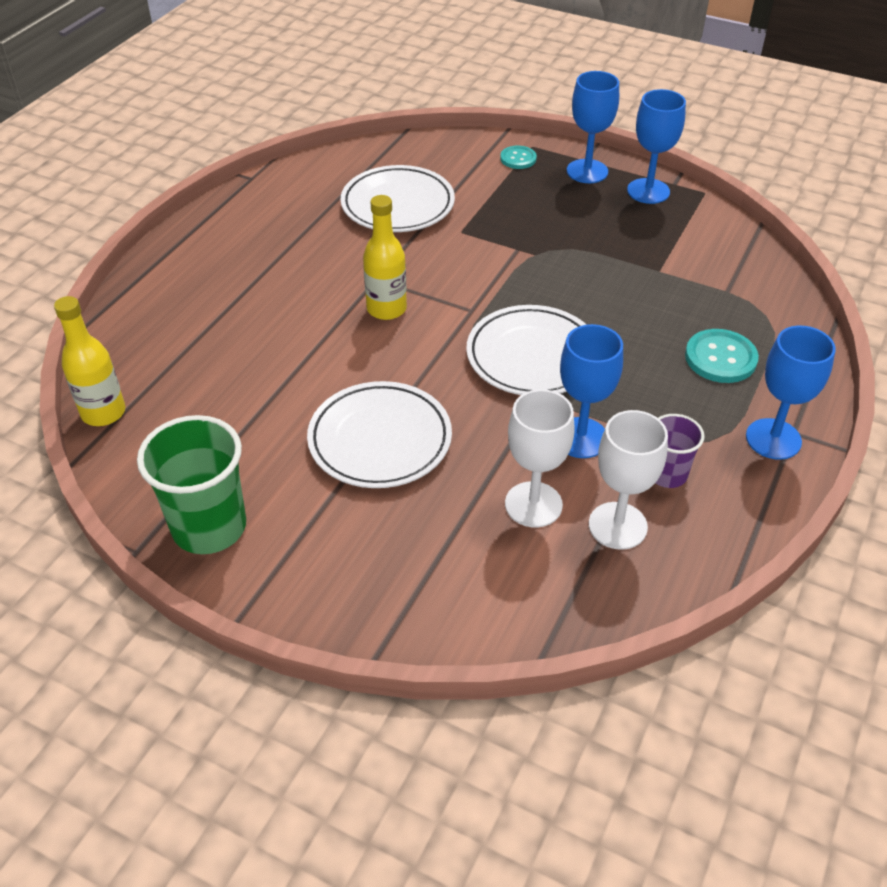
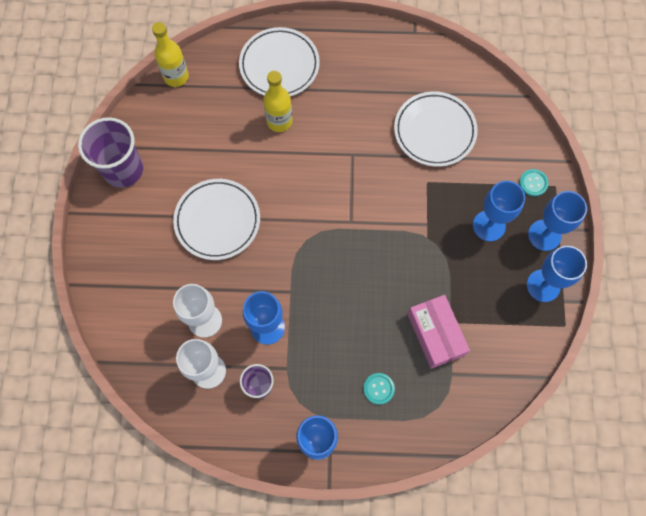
camera: 65 degrees right, 25 degrees up
green cup [137,415,246,554] -> purple cup [78,117,143,188]
yellow bottle [363,195,407,320] -> yellow bottle moved to [263,71,292,132]
white plate [466,305,586,395] -> white plate moved to [239,27,320,97]
turquoise button [685,329,759,383] -> turquoise button [363,373,395,405], size x0.63
none -> pink box [407,295,470,369]
none -> blue goblet [473,181,525,241]

